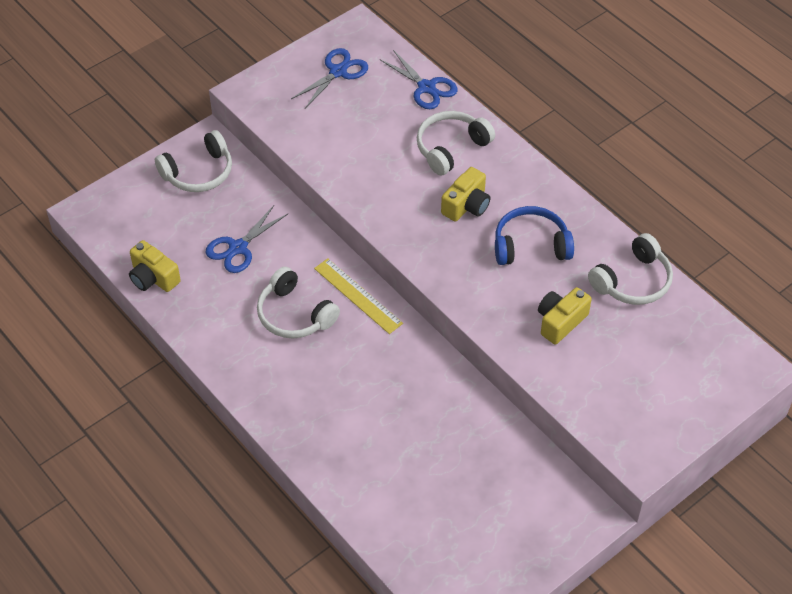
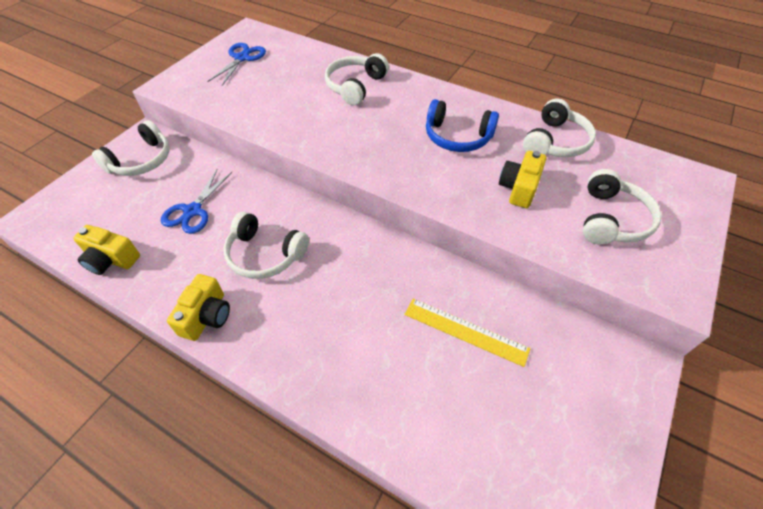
camera: 20 degrees left, 0 degrees up
yellow ruler [314,258,403,334] -> yellow ruler moved to [404,299,531,367]
blue scissors [380,50,458,109] -> none
yellow camera [441,167,490,222] -> yellow camera moved to [167,274,230,341]
blue headphones [495,206,574,265] -> blue headphones turned 135 degrees counterclockwise [426,99,499,152]
none -> white headphones [583,169,662,245]

